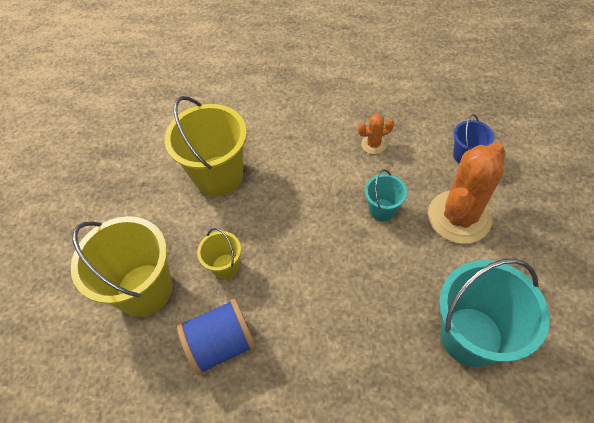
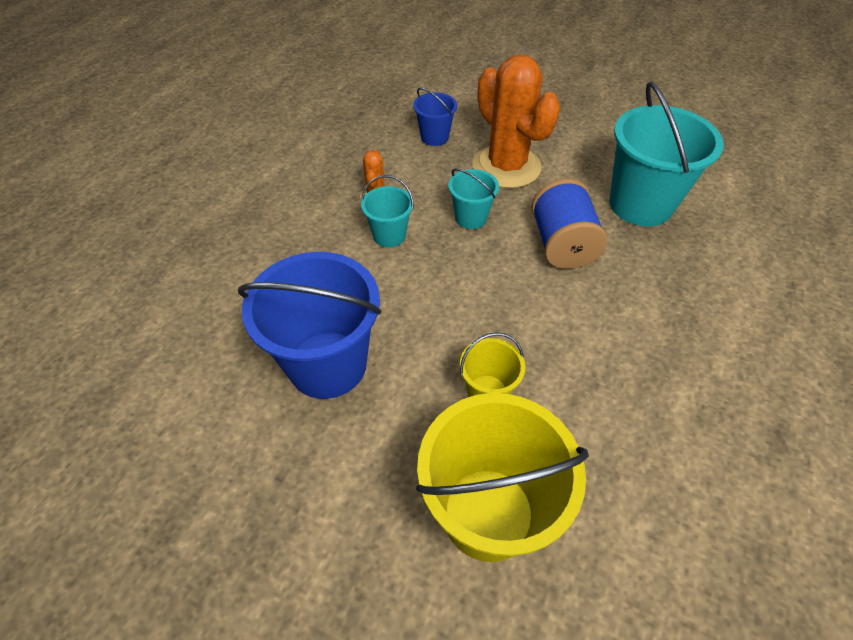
camera: 75 degrees left, 5 degrees down
yellow bucket [164,96,247,196] -> blue bucket [238,252,381,399]
blue spool [177,298,256,375] -> blue spool moved to [531,178,607,269]
none -> turquoise bucket [361,175,414,248]

